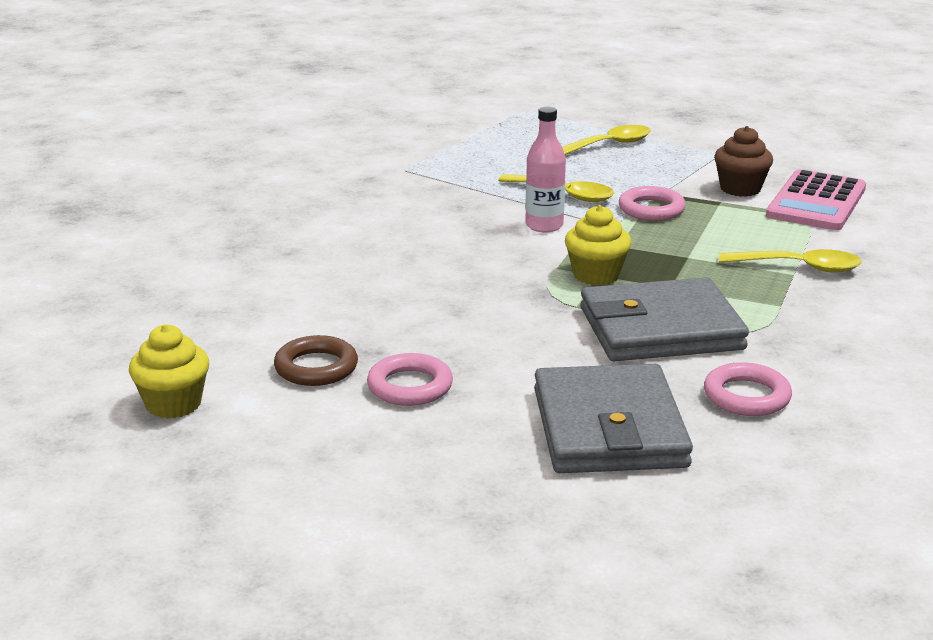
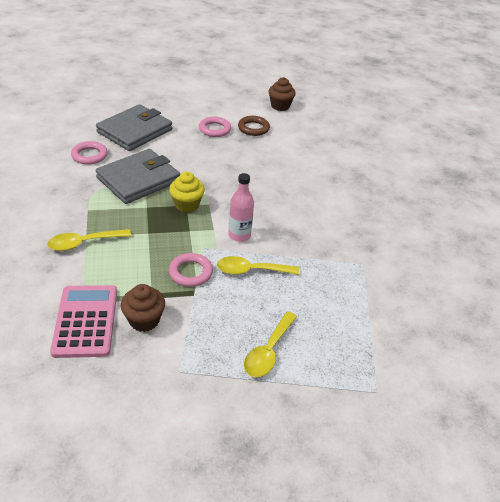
camera: 145 degrees right, 15 degrees up
yellow cupcake [129,324,209,419] -> brown cupcake [268,77,296,111]
grey wallet [534,364,693,473] -> grey wallet turned 75 degrees clockwise [96,104,172,151]

